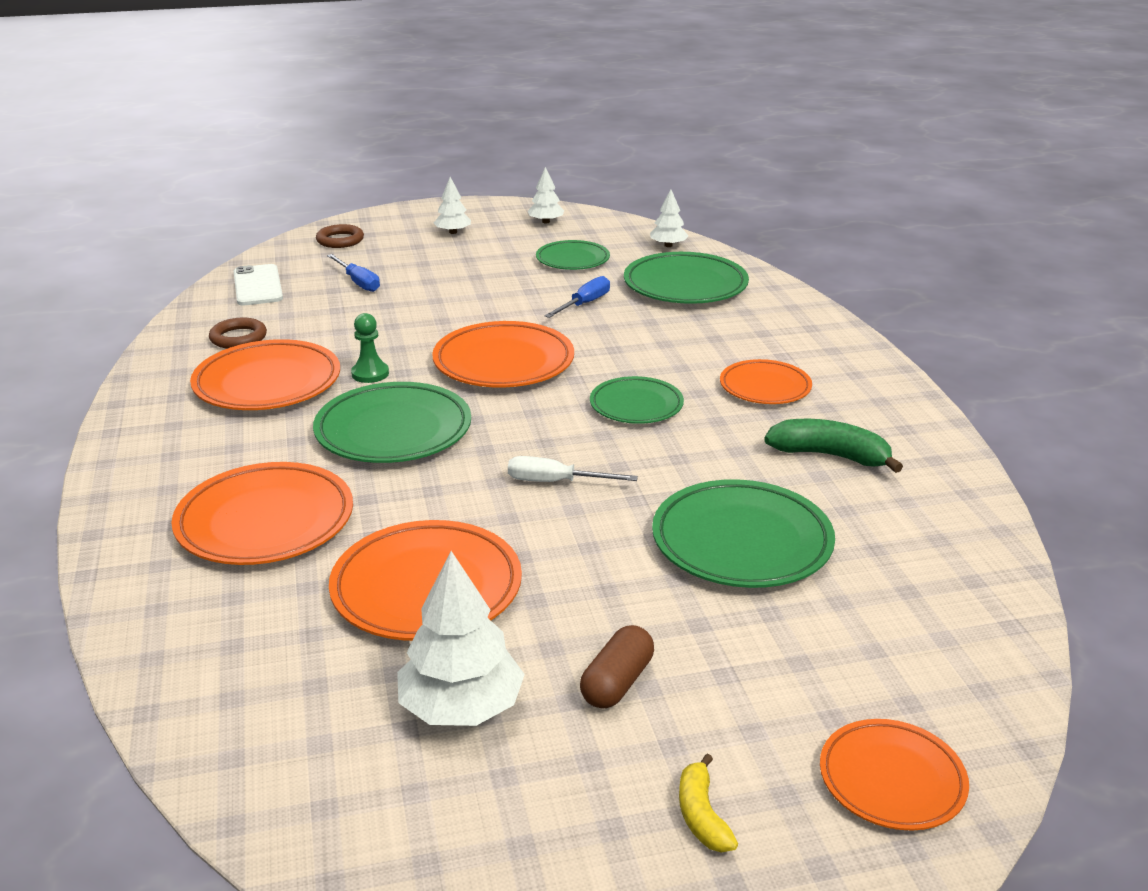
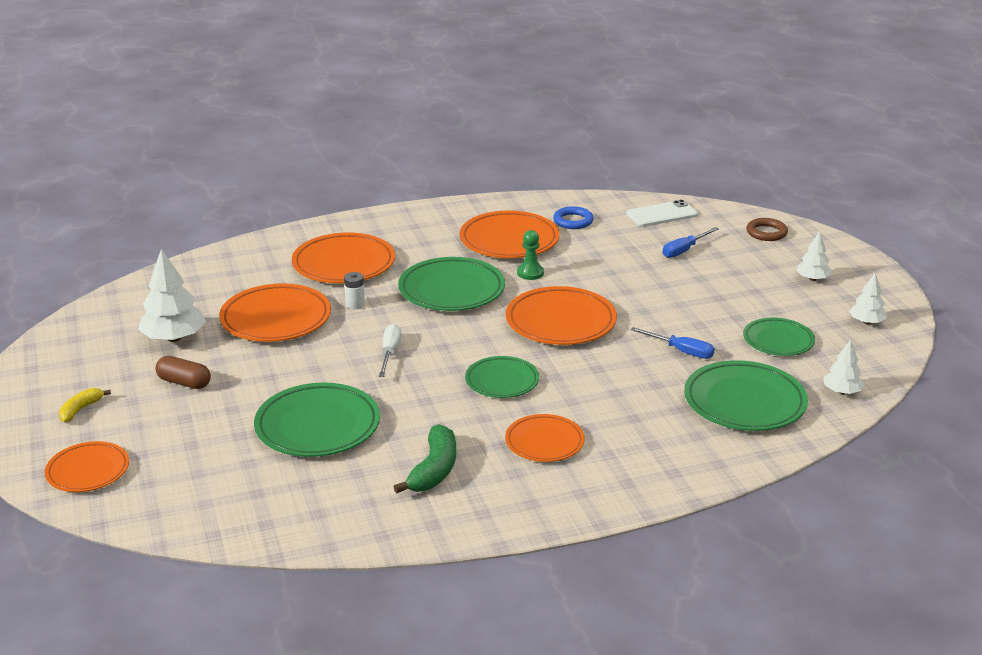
camera: 85 degrees right, 0 degrees up
brown ring [209,318,267,349] -> blue ring [553,206,594,229]
yellow banana [679,754,738,852] -> yellow banana turned 45 degrees counterclockwise [59,388,111,423]
none -> white battery [344,272,365,309]

